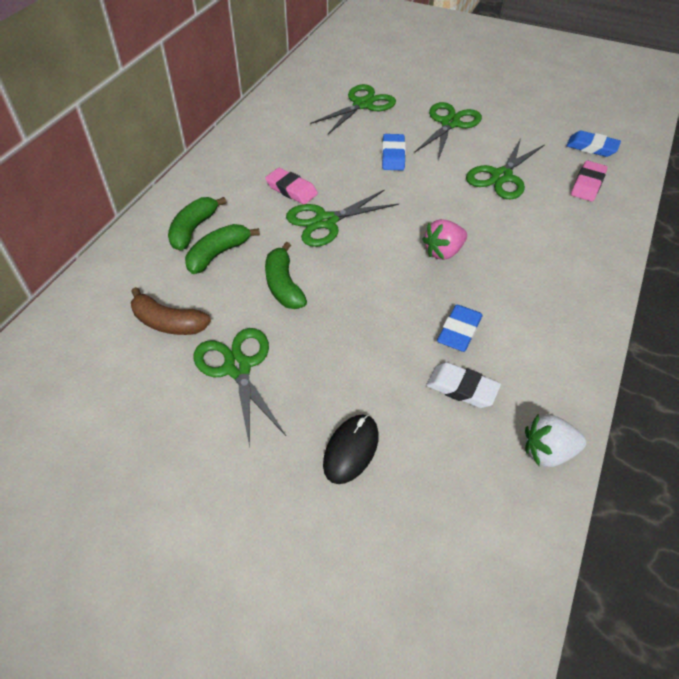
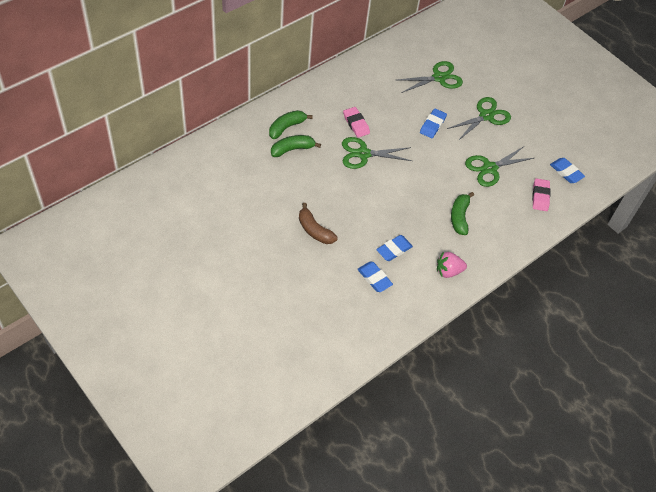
camera: 20 degrees right, 5 degrees up
brown banana [131,287,211,335] -> brown banana moved to [299,203,338,244]
green scissors [193,328,286,447] -> none
green banana [265,242,307,309] -> green banana moved to [451,192,474,235]
black mouse [323,414,379,484] -> none
pink strawberry [422,219,467,260] -> pink strawberry moved to [437,251,467,278]
white eraser [426,362,501,408] -> blue eraser [357,262,393,292]
white strawberry [525,414,587,467] -> none
pink eraser [571,161,608,201] -> pink eraser turned 45 degrees counterclockwise [532,178,551,211]

